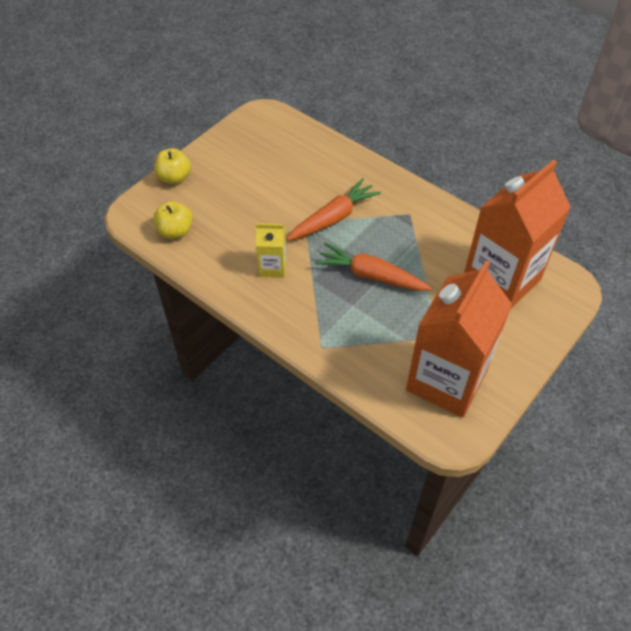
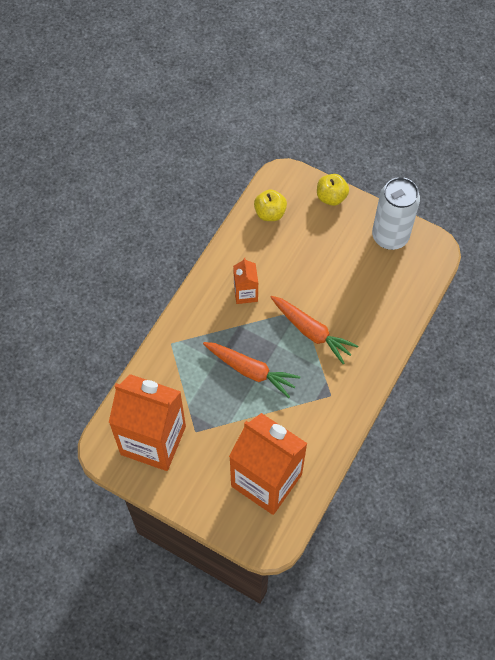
camera: 80 degrees right, 10 degrees up
yellow carton [256,223,286,278] -> orange carton [233,258,258,304]
orange carrot [315,243,432,291] -> orange carrot turned 105 degrees clockwise [203,342,300,398]
none -> white can [372,177,420,250]

